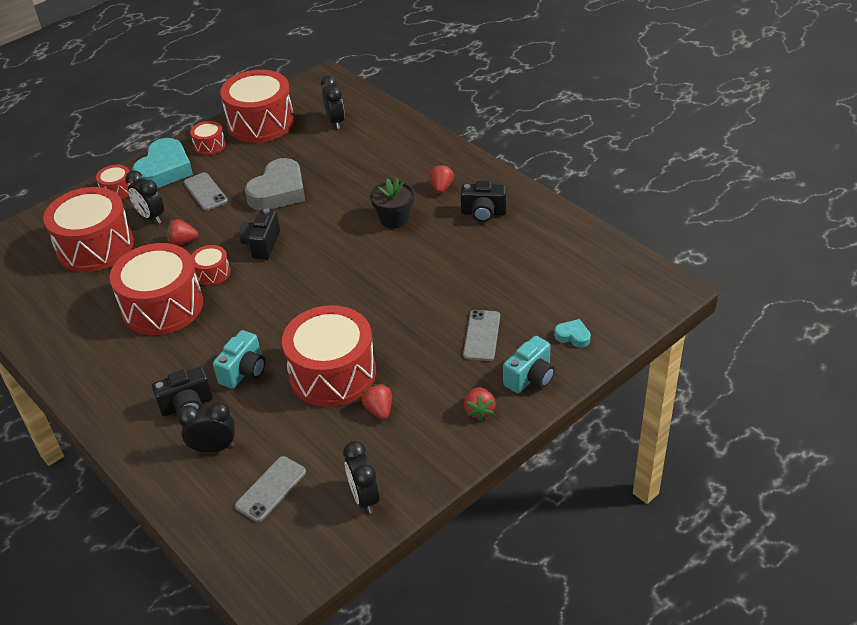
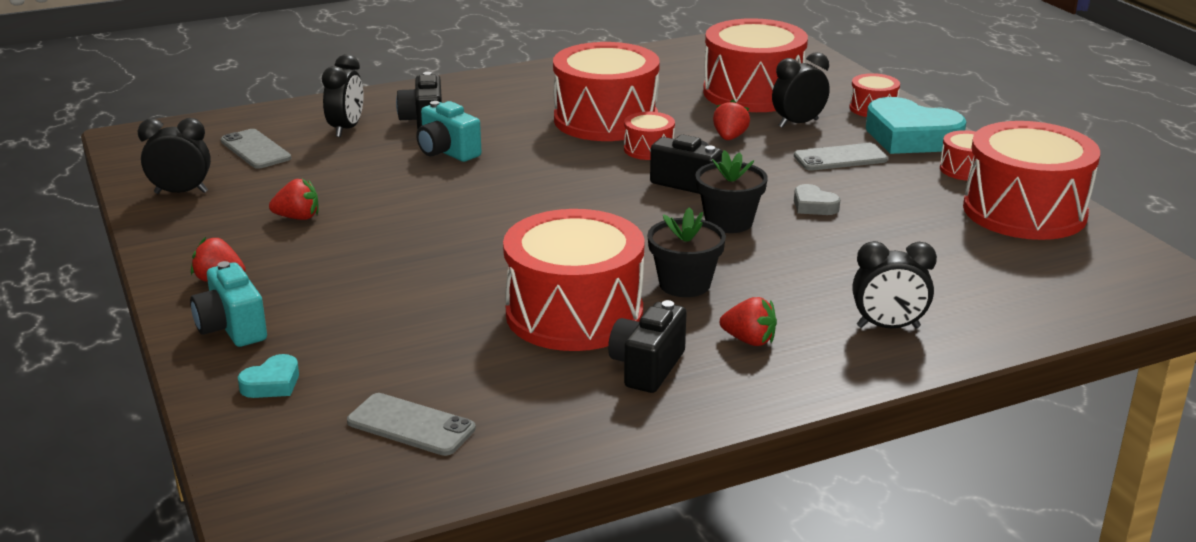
camera: 105 degrees right, 15 degrees down
grey heart [245,158,305,210] -> grey heart [794,184,840,215], size x0.46
red drum [282,305,376,407] -> red drum moved to [503,209,645,351]
black clock [321,76,345,129] -> black clock moved to [852,241,937,328]
grey phone [463,310,500,361] -> grey phone moved to [347,393,476,456]
none -> black flower pot [695,150,768,233]

